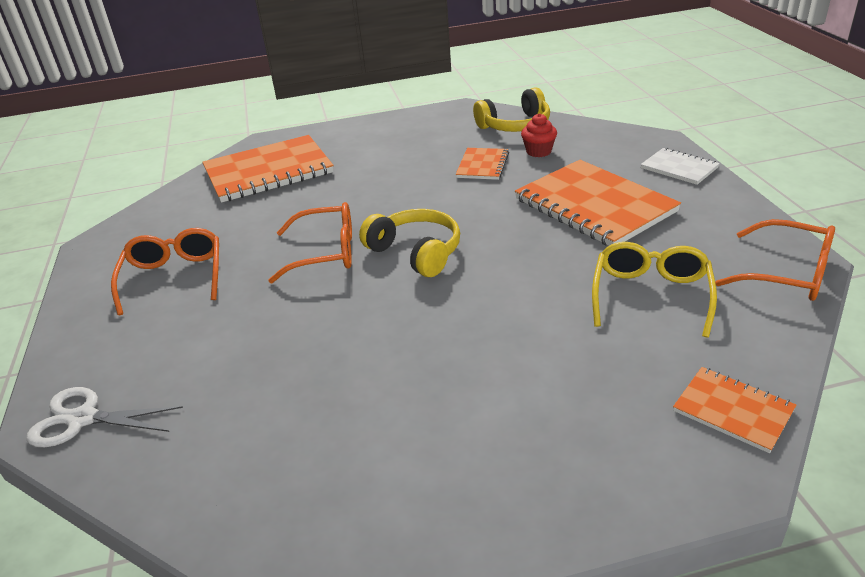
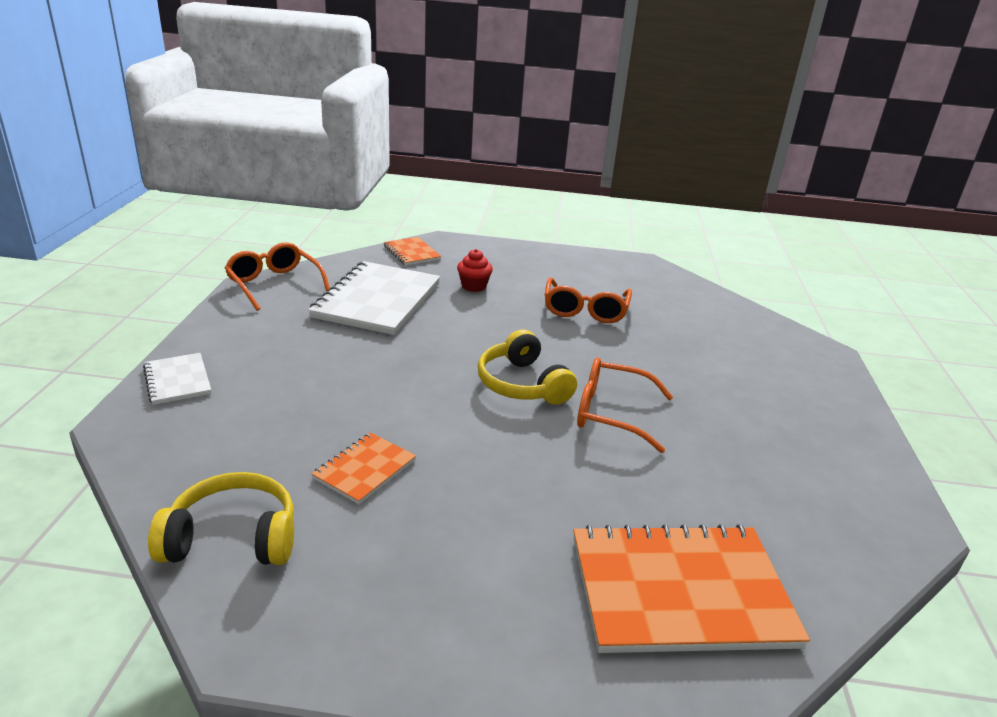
camera: 165 degrees left, 5 degrees down
white scissors [26,387,183,447] -> none
orange glasses [111,228,219,315] -> orange glasses moved to [545,278,632,323]
orange notebook [515,160,681,246] -> none
red cupcake [521,113,557,157] -> red cupcake moved to [457,249,493,292]
yellow glasses [592,242,717,338] -> white notebook [308,261,440,335]

